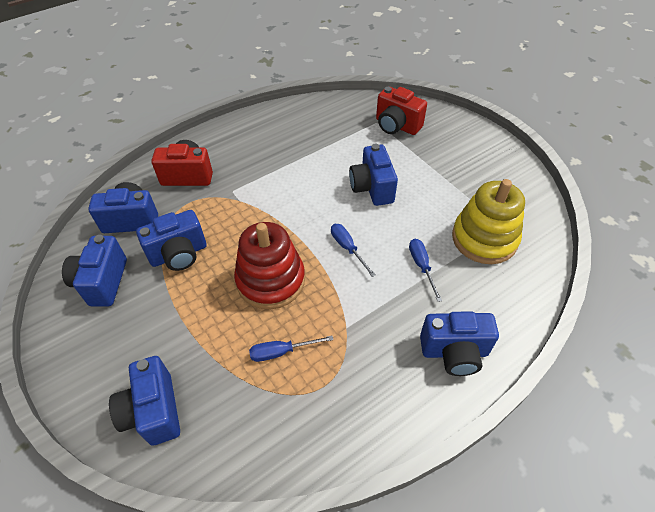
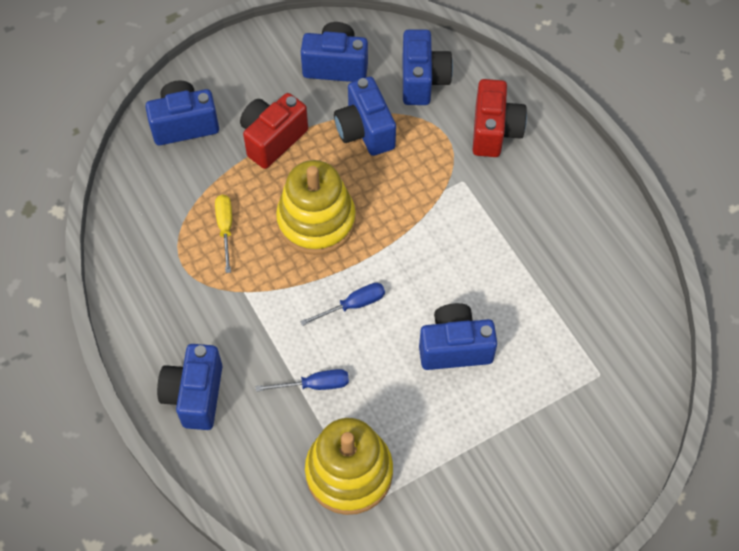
camera: 95 degrees right, 10 degrees up
red stacking toy [234,222,305,309] -> yellow stacking toy [276,160,356,255]
blue screwdriver [249,336,333,362] -> yellow screwdriver [215,195,232,273]
red camera [376,86,427,135] -> red camera moved to [240,93,308,169]

